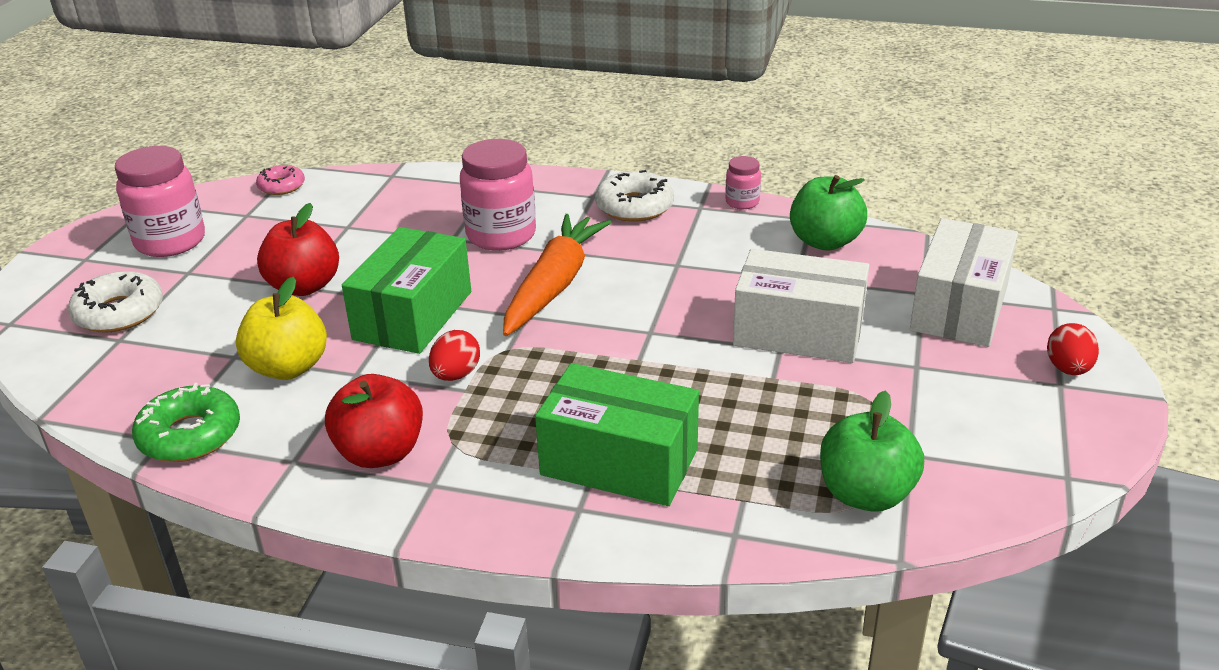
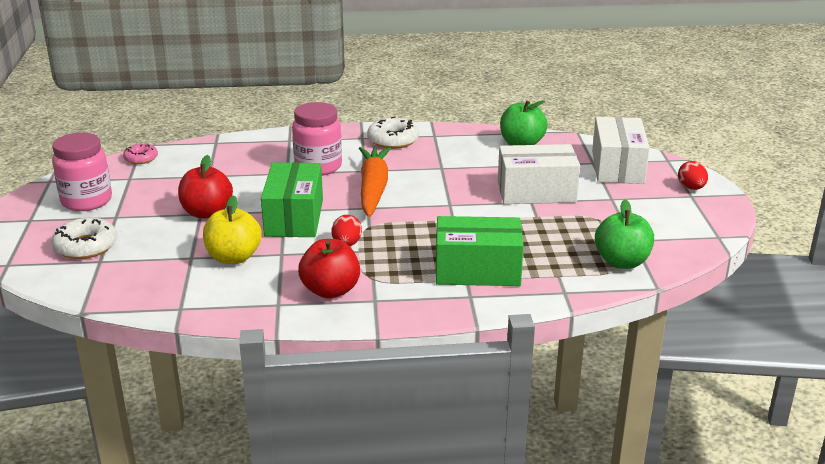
camera: 20 degrees left, 5 degrees down
green donut [132,383,240,462] -> none
pink jar [725,156,761,209] -> none

